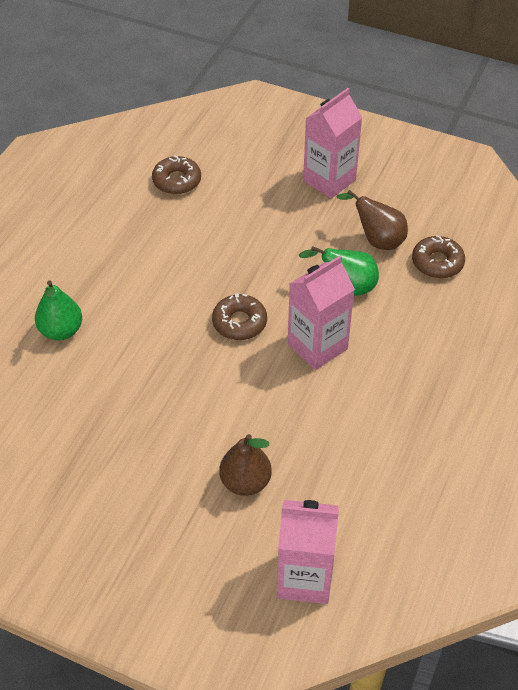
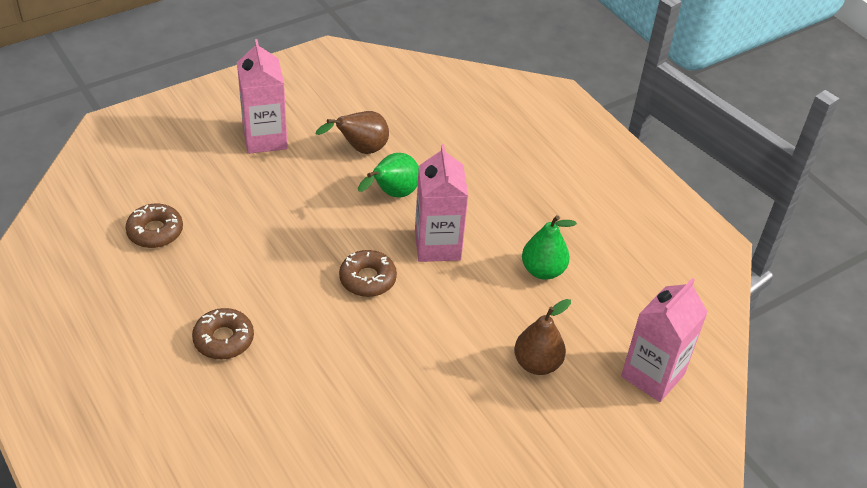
camera: 60 degrees left, 5 degrees down
green pear [35,280,82,340] -> green pear moved to [522,215,577,280]
brown donut [412,235,465,279] -> brown donut moved to [192,308,254,359]

